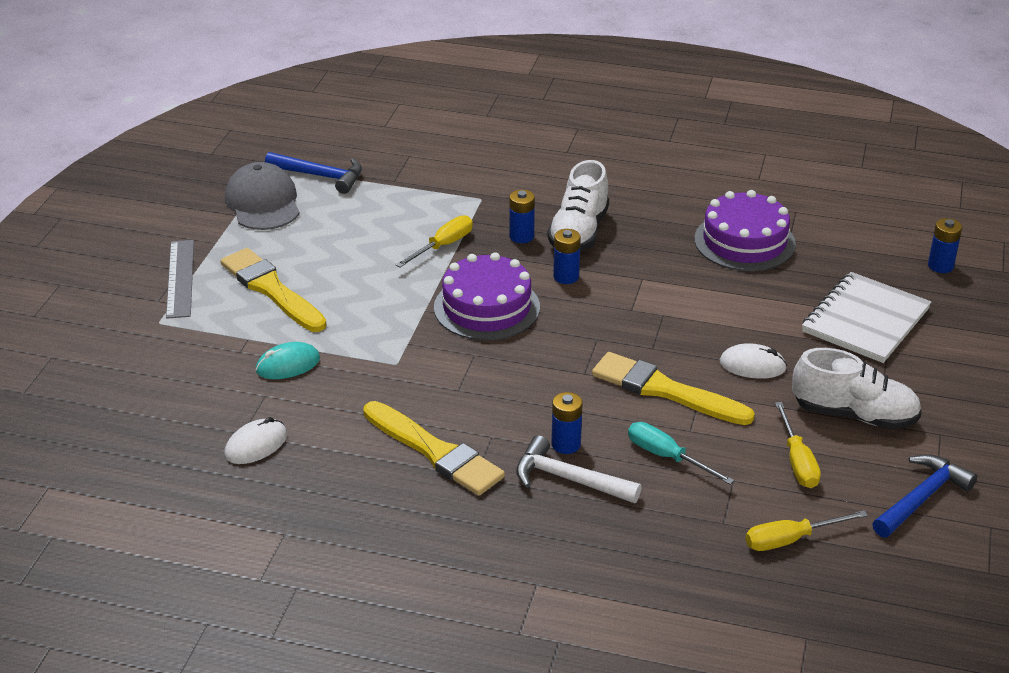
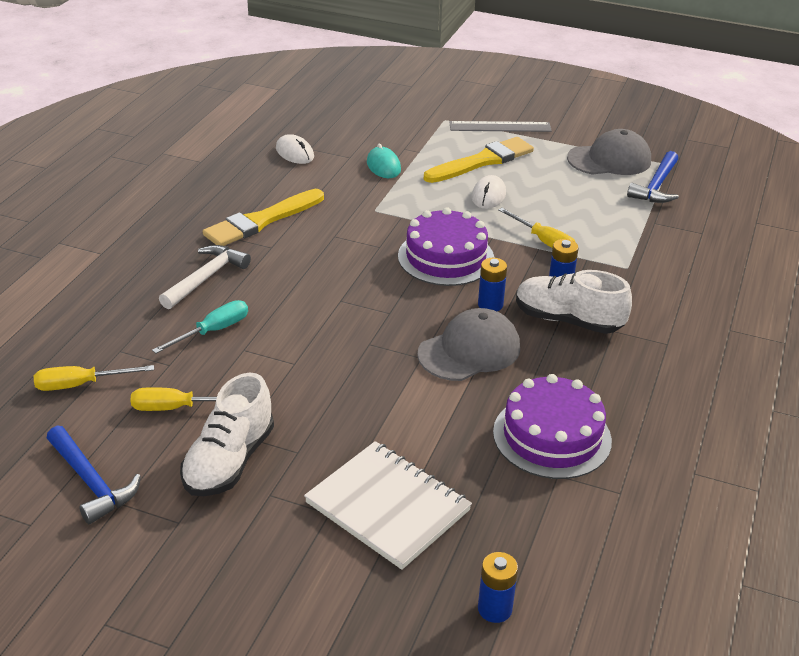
camera: 95 degrees right, 0 degrees up
blue battery [551,392,583,454] -> none
yellow brush [592,352,755,425] -> none
white mouse [720,343,787,379] -> white mouse moved to [472,175,506,209]
yellow screwdriver [746,510,868,551] -> yellow screwdriver turned 90 degrees counterclockwise [34,365,154,391]
none -> grey cap [417,308,520,381]

